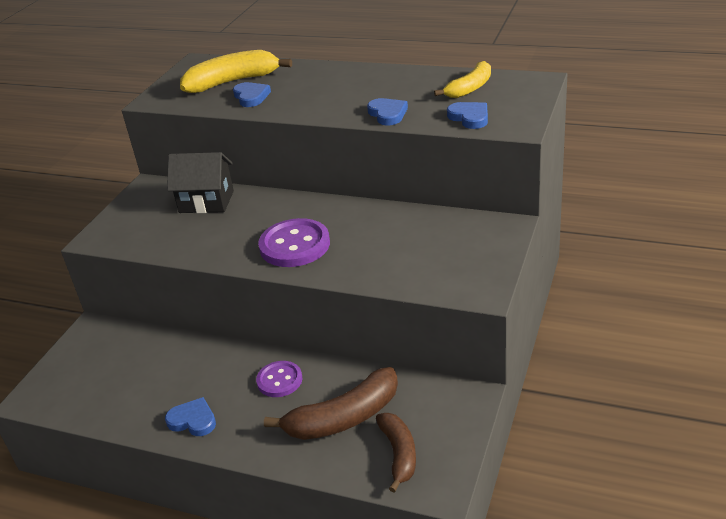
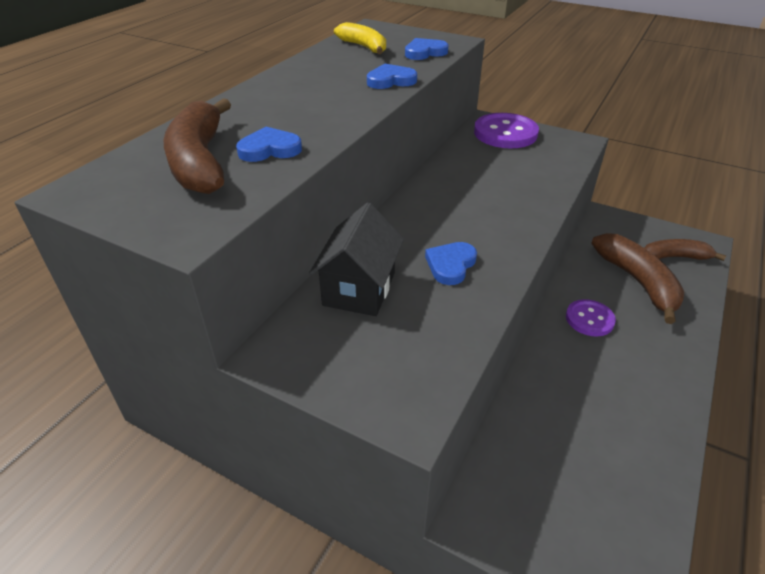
camera: 85 degrees left, 5 degrees up
blue heart [165,397,216,436] -> blue heart moved to [425,242,477,285]
yellow banana [180,50,292,93] -> brown banana [164,98,231,194]
purple button [258,218,330,267] -> purple button moved to [474,113,539,148]

